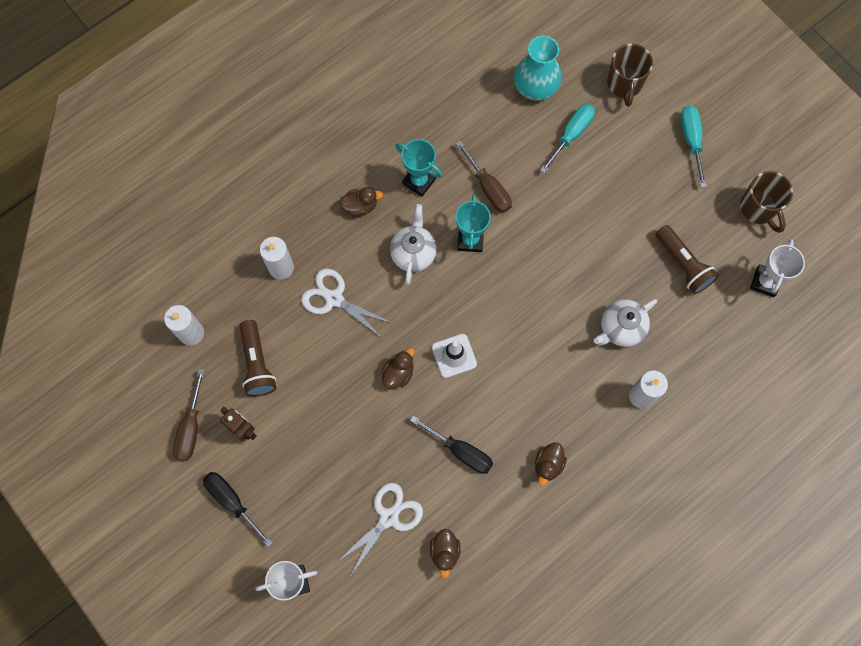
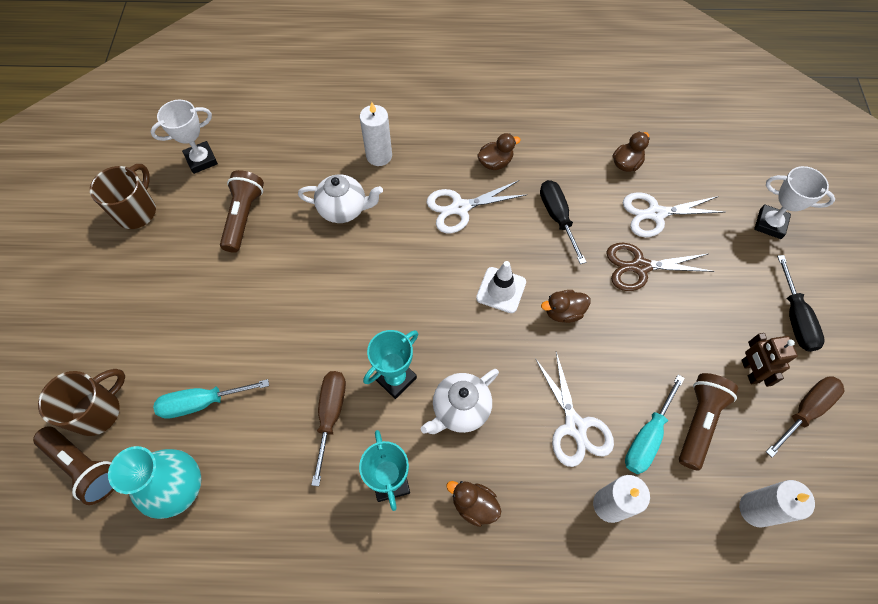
camera: 140 degrees left, 10 degrees down
turquoise screwdriver [680,106,707,188] -> turquoise screwdriver moved to [625,375,685,474]
none -> brown flashlight [33,426,114,505]
none -> white scissors [426,180,526,233]
none -> brown scissors [606,243,714,291]

